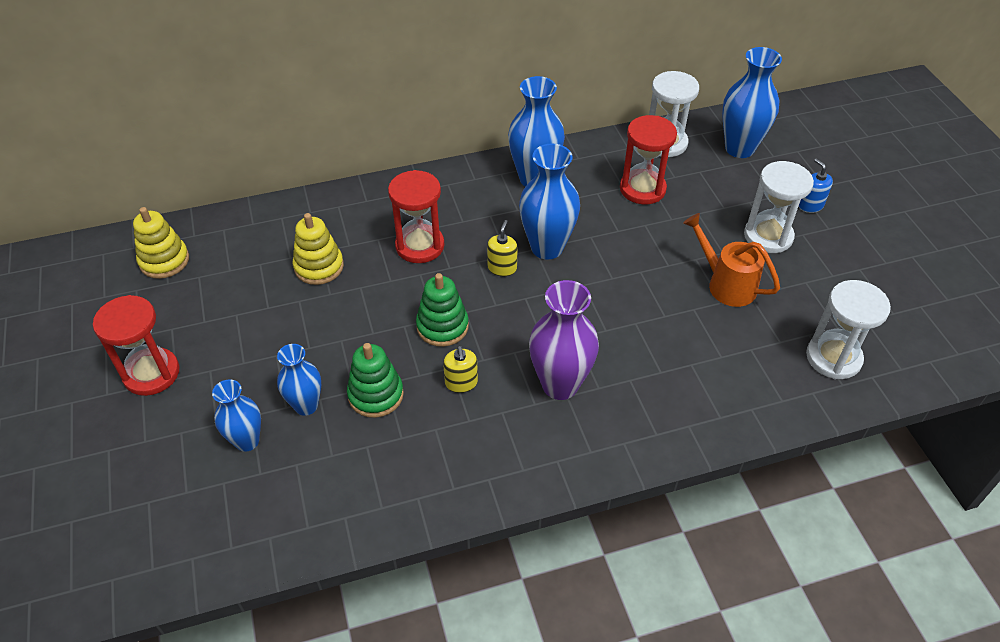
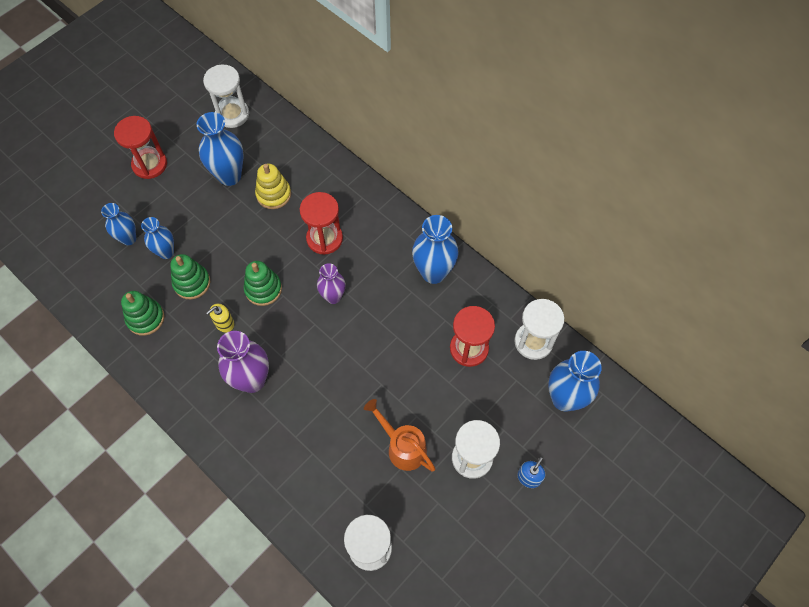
camera: 60 degrees right, 15 degrees up
yellow stacking toy [133,207,189,279] -> white hourglass [203,65,249,128]
yellow soap dispenser [487,220,518,276] -> purple vase [317,263,345,304]
blue vase [519,143,580,259] -> blue vase moved to [197,112,244,186]
orange watering can [683,213,780,307] -> orange watering can turned 60 degrees counterclockwise [364,399,436,472]
none -> green stacking toy [121,291,165,336]

